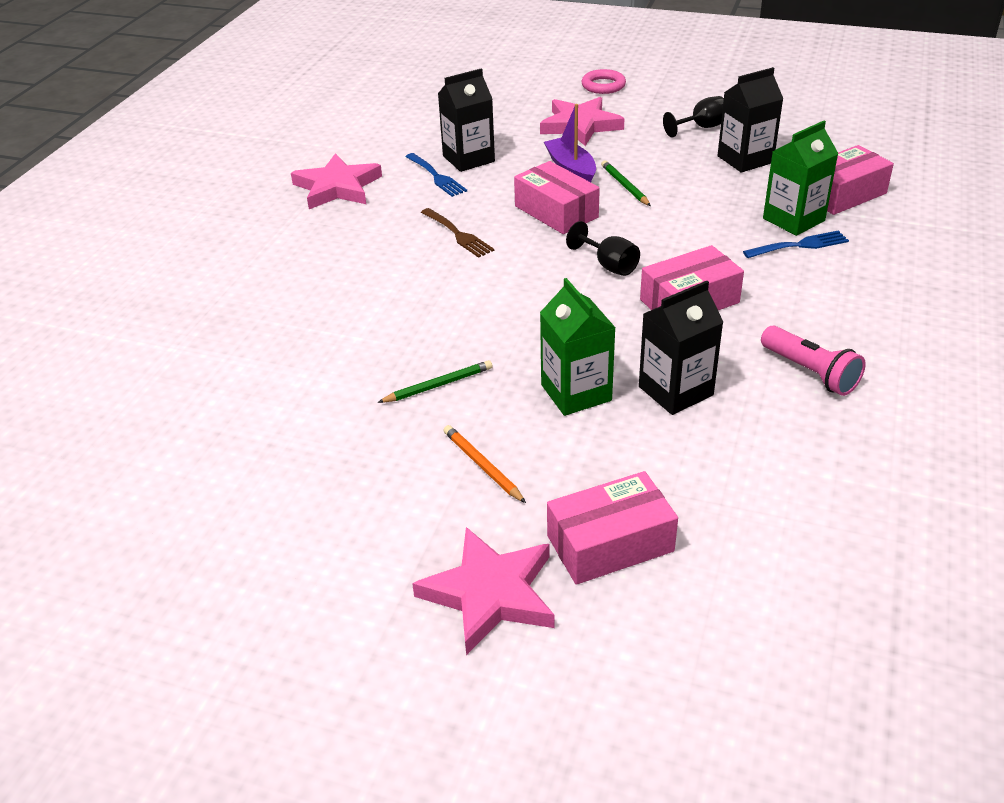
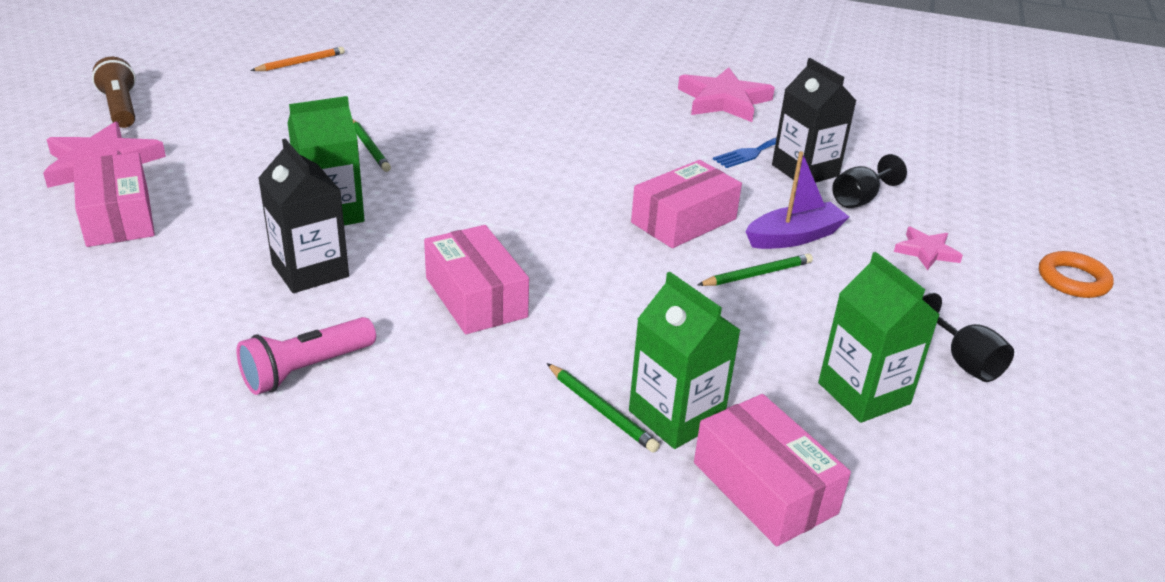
camera: 85 degrees right, 5 degrees down
brown fork [421,208,494,258] -> none
orange pencil [443,425,526,503] -> orange pencil moved to [250,47,345,71]
pink star [540,97,625,146] -> pink star [894,227,963,270], size x0.53
black goblet [566,221,640,276] -> black goblet moved to [832,154,907,208]
pink ring [582,69,626,94] -> orange ring [1039,251,1114,298]
black carton [718,67,783,172] -> green carton [818,252,940,423]
blue fork [743,230,849,258] -> green pencil [547,363,660,453]
none -> brown flashlight [92,57,136,128]

